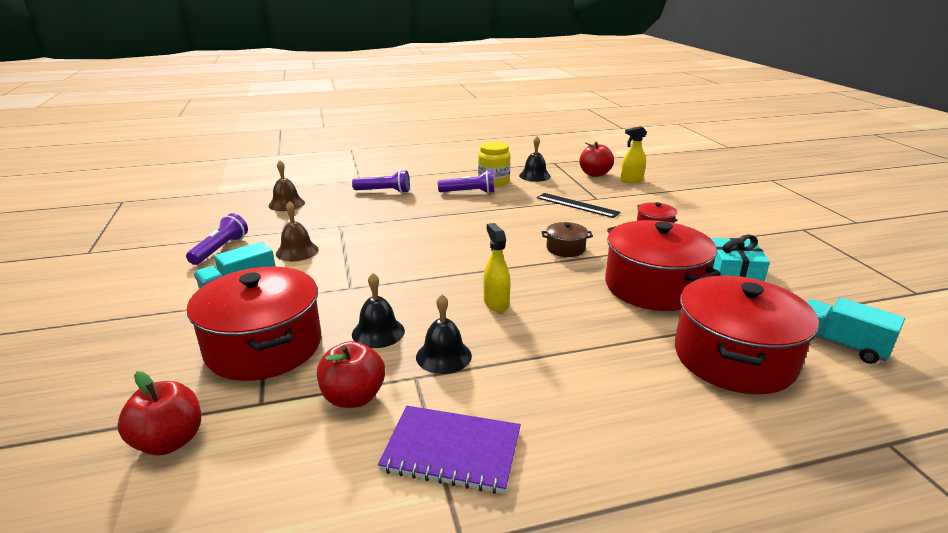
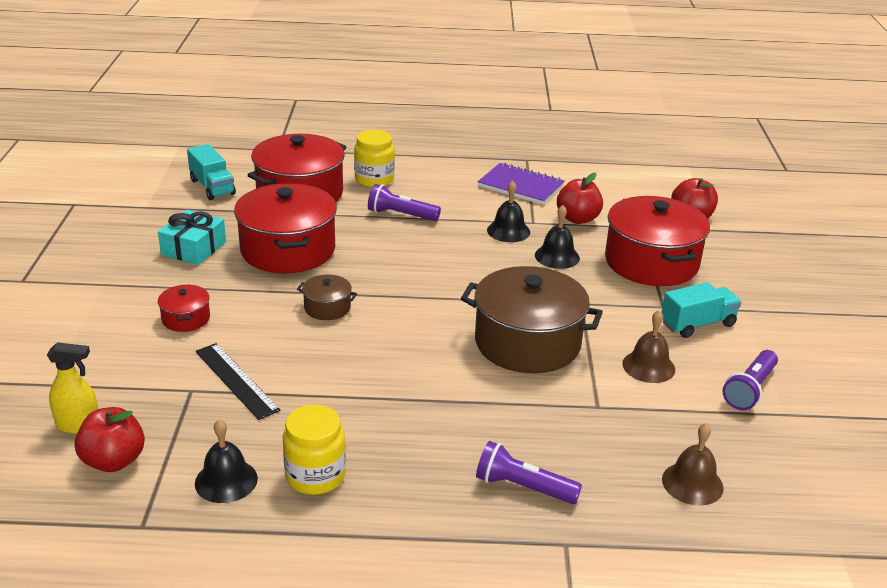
camera: 165 degrees left, 5 degrees up
purple flashlight [438,170,494,194] -> purple flashlight moved to [368,184,441,221]
yellow spray bottle [484,223,510,312] -> none
none -> yellow jar [354,130,395,188]
none -> brown pot [461,266,603,373]

